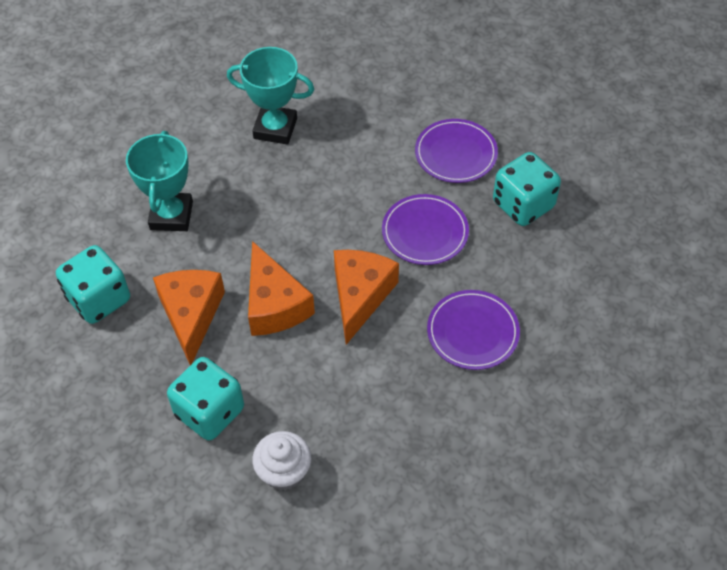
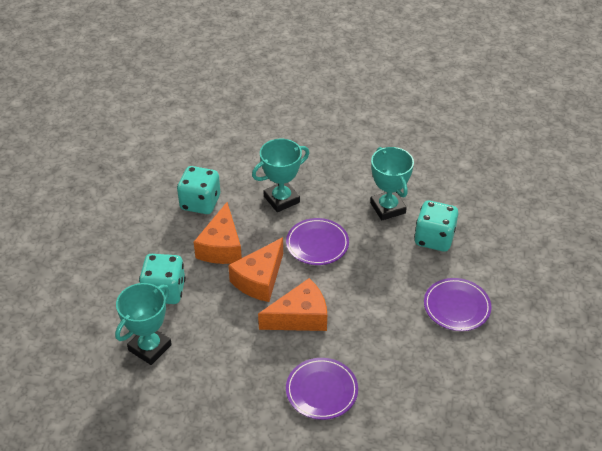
camera: 55 degrees right, 10 degrees down
orange cheese [153,270,225,365] -> orange cheese turned 135 degrees clockwise [194,202,242,264]
white cupcake [252,431,311,491] -> turquoise trophy [115,283,172,365]
purple plate [382,194,469,265] -> purple plate moved to [286,218,349,265]
turquoise dice [493,152,561,226] -> turquoise dice moved to [414,201,458,252]

